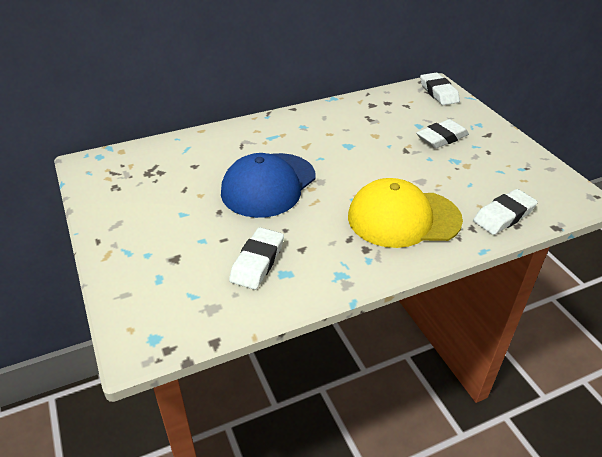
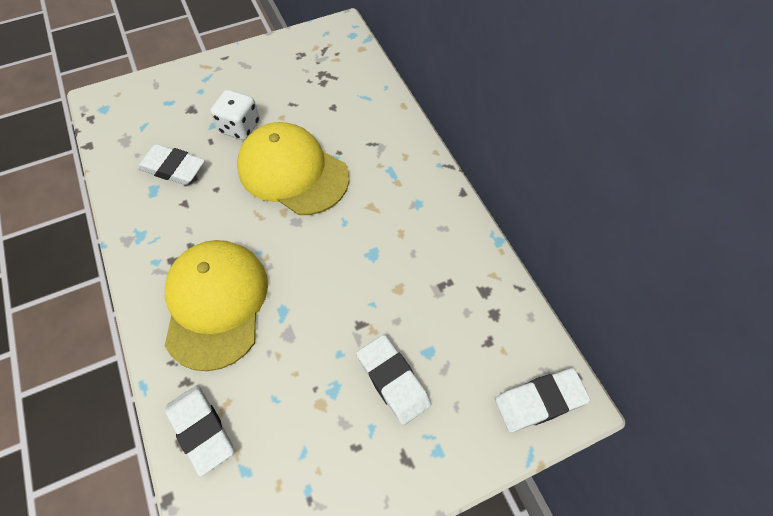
camera: 90 degrees right, 20 degrees up
blue cap [221,153,316,218] -> yellow cap [237,122,349,215]
none -> white dice [210,89,260,140]

